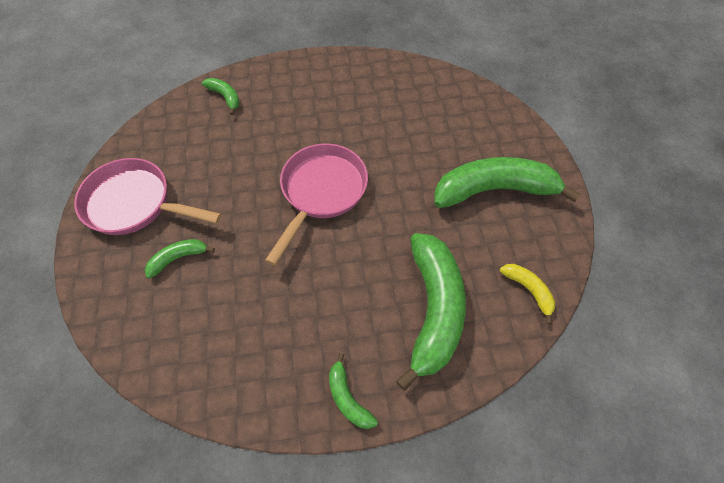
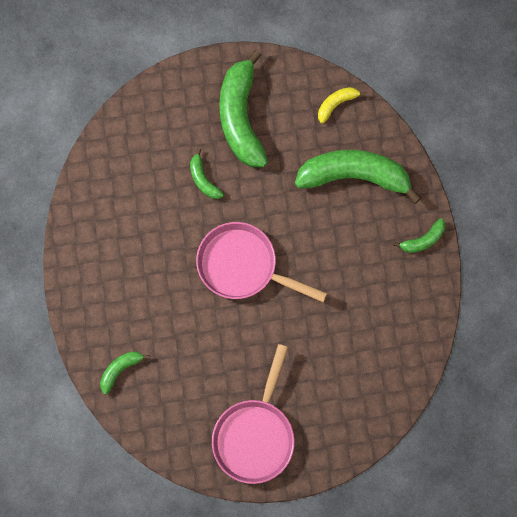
camera: 90 degrees left, 15 degrees up
green banana [145,239,215,278] -> green banana moved to [190,148,224,199]

